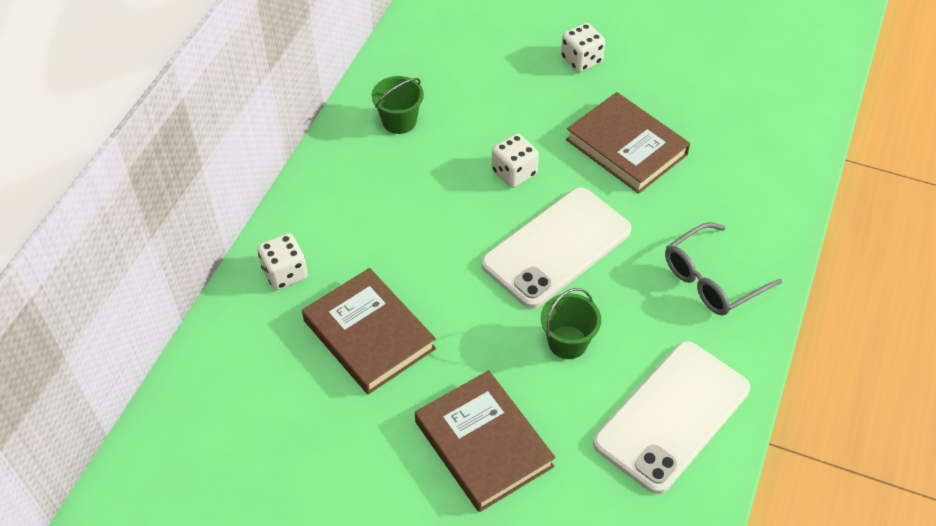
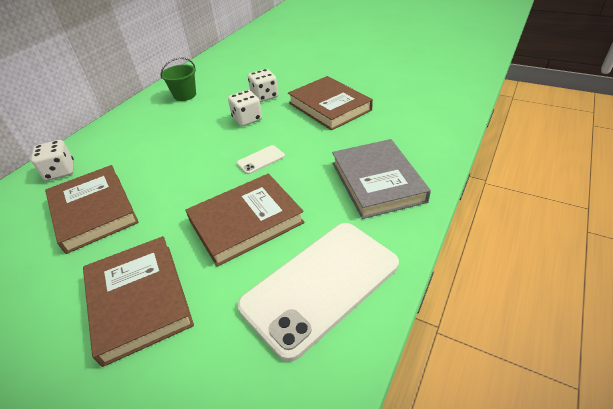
camera: 10 degrees right, 10 degrees down
white phone [481,187,632,308] -> white phone [237,145,285,174], size x0.40
green bucket [541,288,601,359] -> brown book [185,173,305,267]
white dice [561,23,605,72] -> white dice moved to [248,69,278,102]
grey glasses [665,222,783,316] -> grey book [332,139,431,219]

